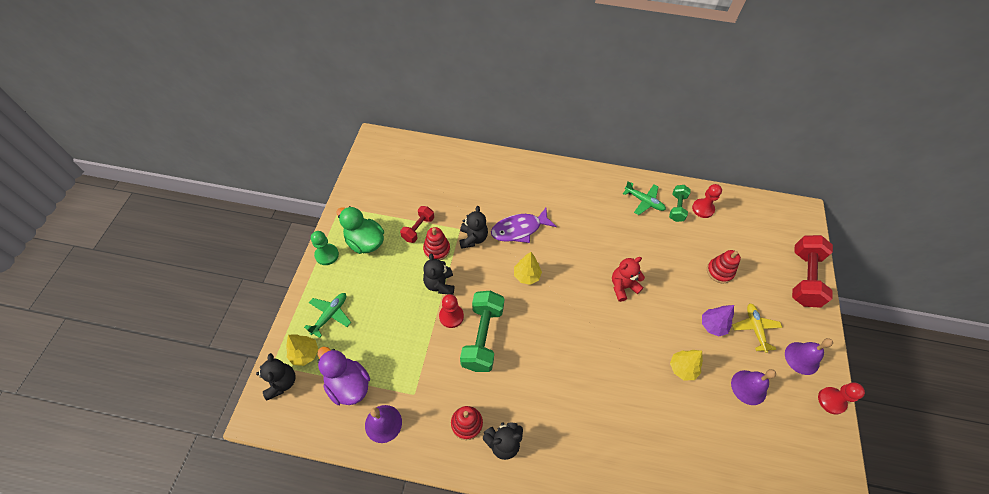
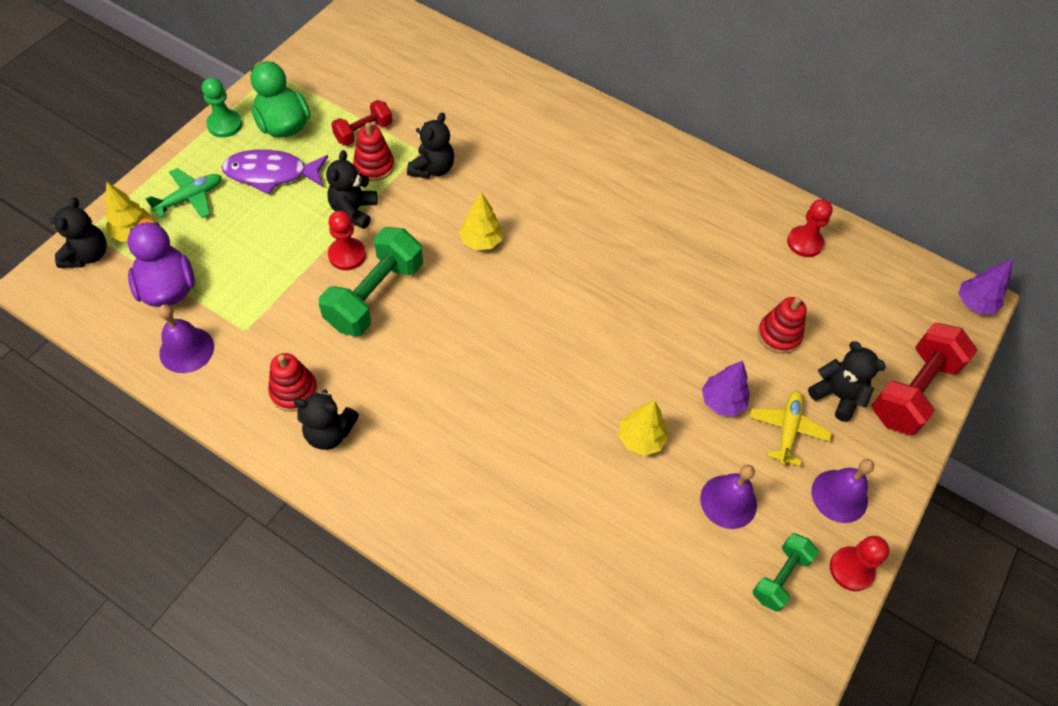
camera: 20 degrees right, 0 degrees up
purple fish [491,208,557,243] -> purple fish moved to [222,149,328,194]
red teddy bear [612,257,645,302] -> none
green plane [623,182,666,215] -> none
green dumbbell [669,185,691,222] -> green dumbbell moved to [752,533,819,612]
none -> black teddy bear [808,341,886,422]
none -> purple tree [959,259,1013,315]

